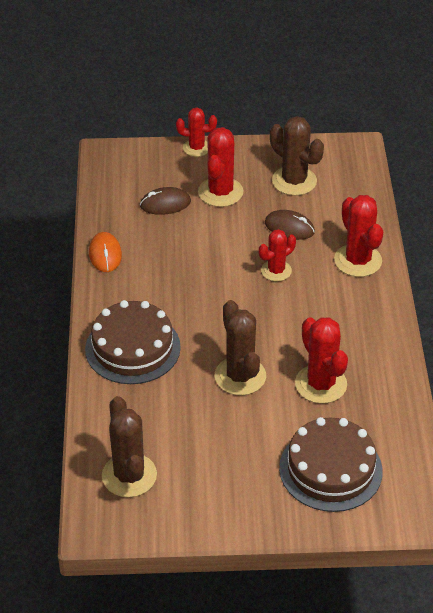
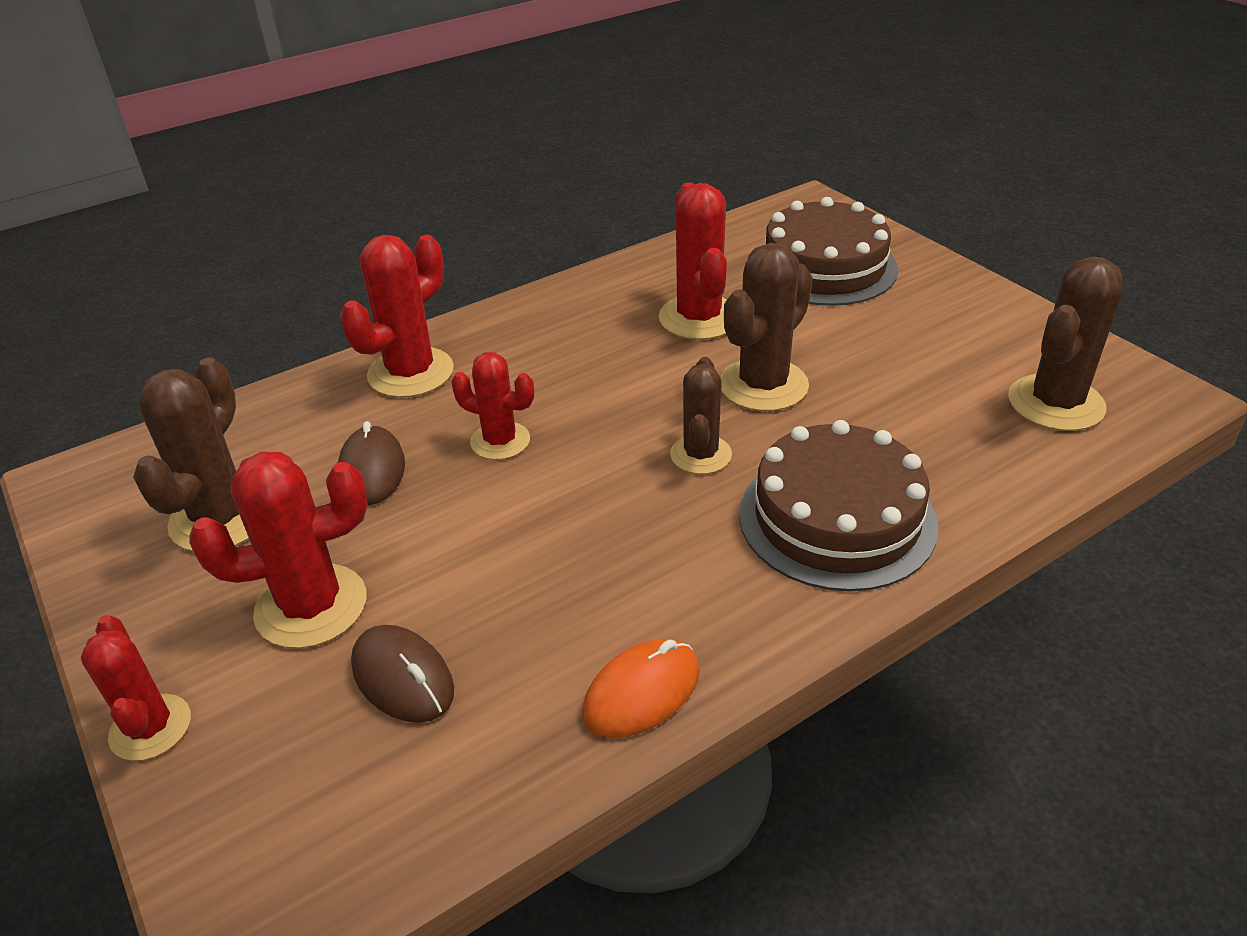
camera: 120 degrees left, 5 degrees down
red cactus [295,317,348,404] -> red cactus turned 45 degrees counterclockwise [659,183,727,340]
none -> brown cactus [670,357,732,474]

